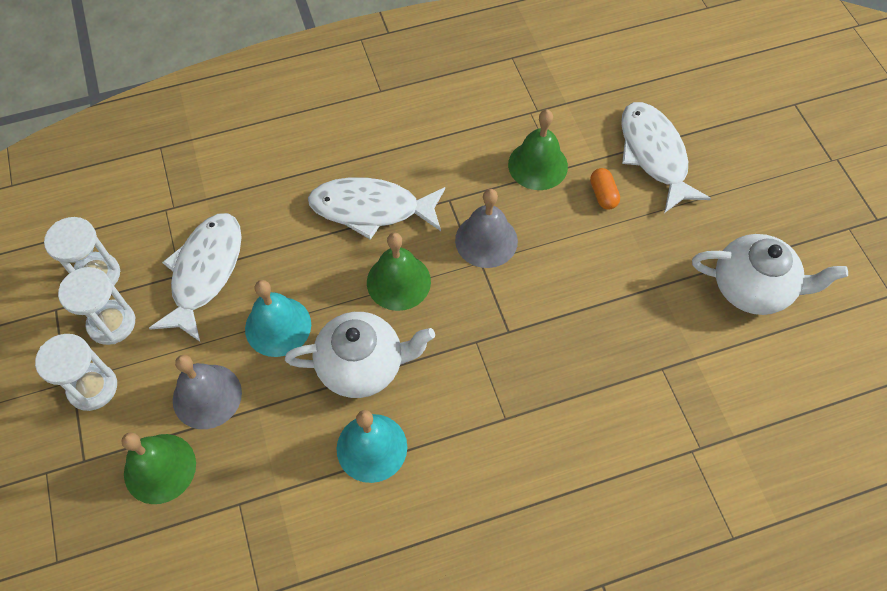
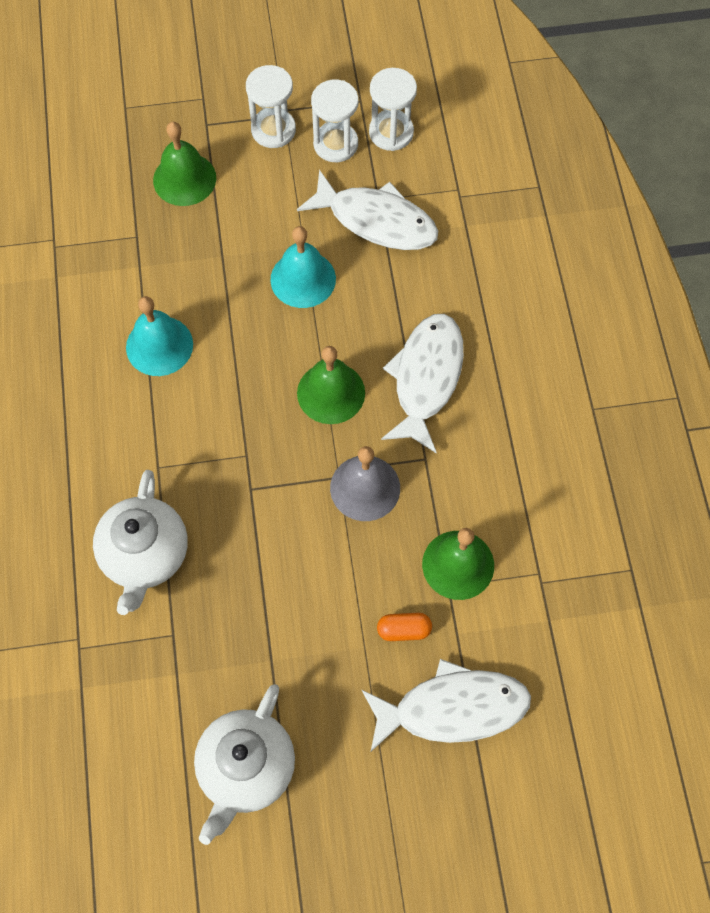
camera: 100 degrees right, 5 degrees up
grey bell [173,355,242,429] -> none
white teapot [285,312,435,398] -> white teapot moved to [93,470,188,615]

